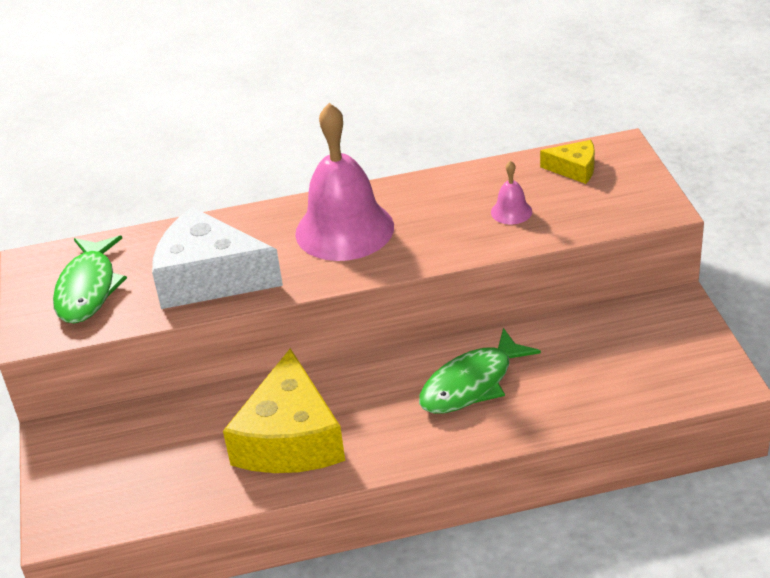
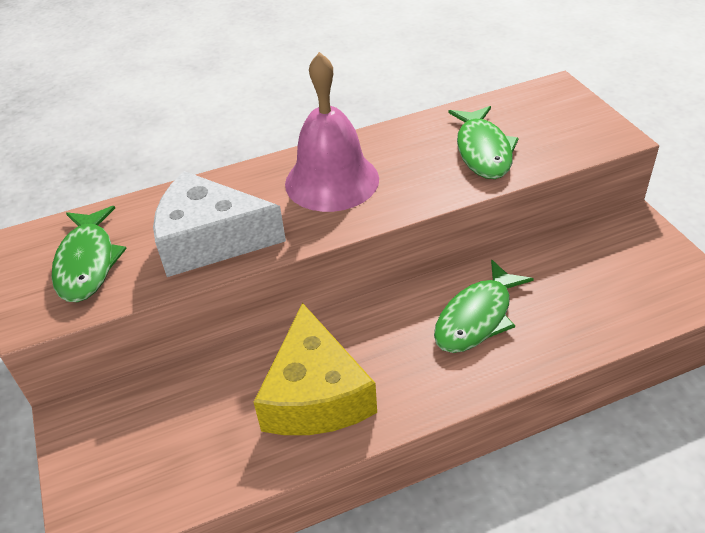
camera: 10 degrees left, 5 degrees up
pink bell [491,161,532,224] -> green fish [448,106,519,179]
yellow cheese [540,140,595,184] -> none

